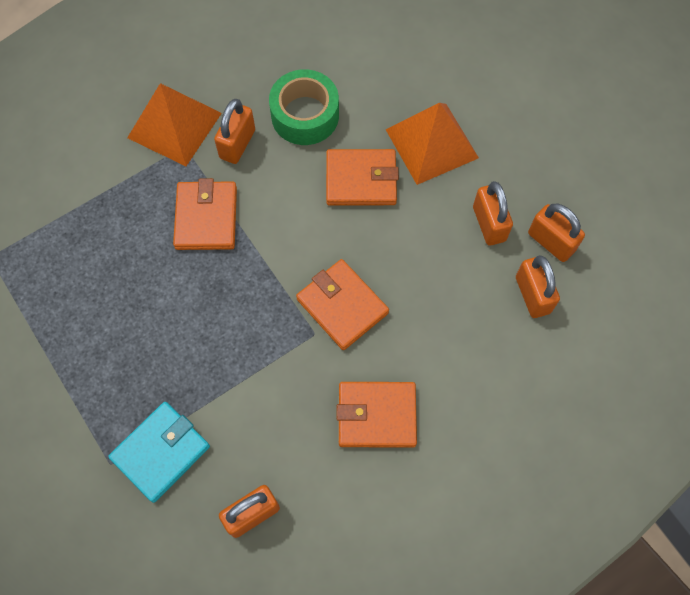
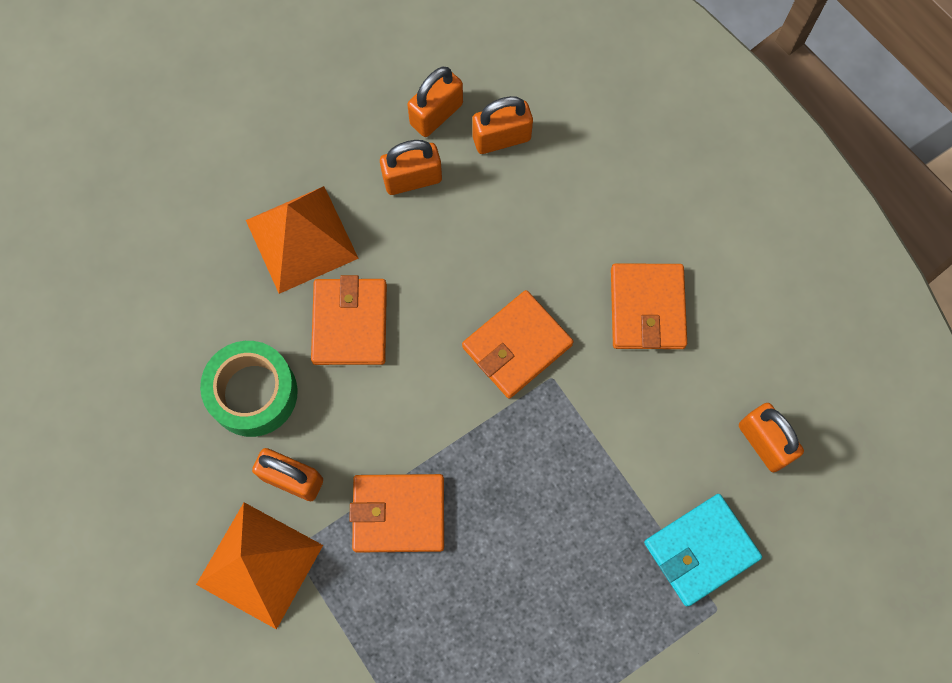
camera: 90 degrees left, 5 degrees up
turquoise wallet [108,402,210,503] -> turquoise wallet turned 75 degrees counterclockwise [644,494,762,606]

